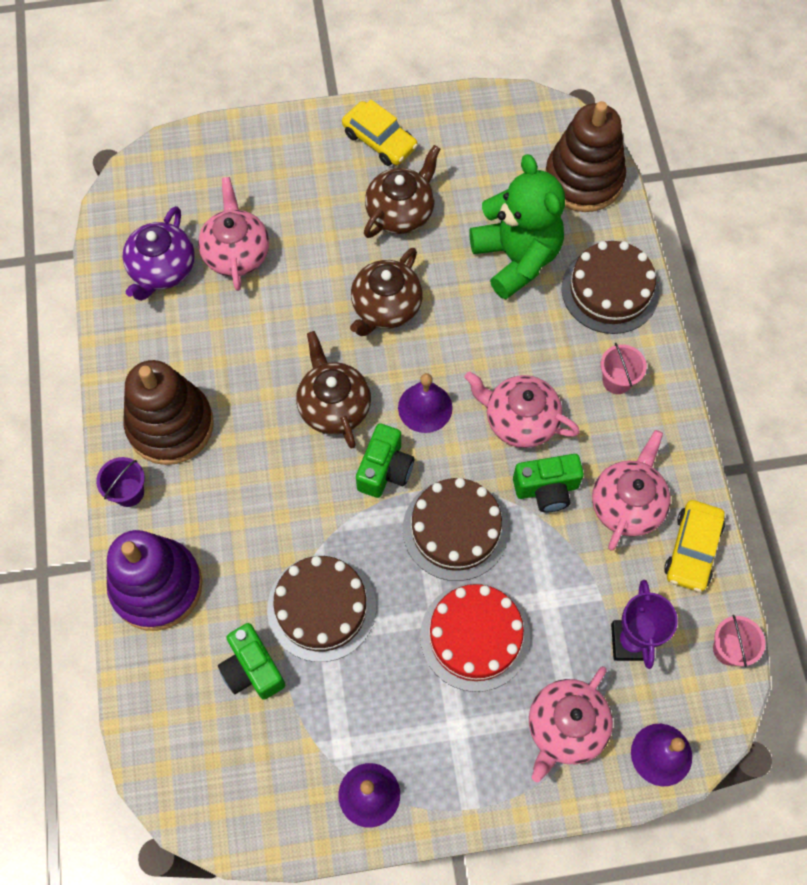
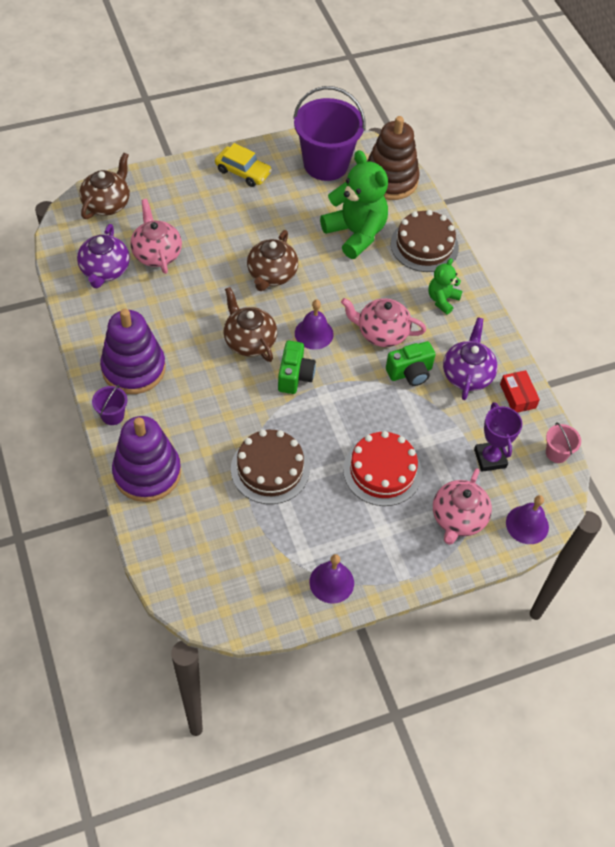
camera: 15 degrees left, 10 degrees down
brown stacking toy [123,360,214,465] -> purple stacking toy [100,309,166,394]
green camera [218,623,285,700] -> none
brown teapot [364,145,440,238] -> brown teapot moved to [79,153,130,219]
brown cake [403,478,509,581] -> none
pink teapot [592,430,670,551] -> purple teapot [443,317,498,400]
pink bucket [601,343,647,394] -> green teddy bear [428,258,462,315]
yellow car [664,500,725,592] -> red box [500,370,540,413]
none -> purple bucket [293,86,366,181]

